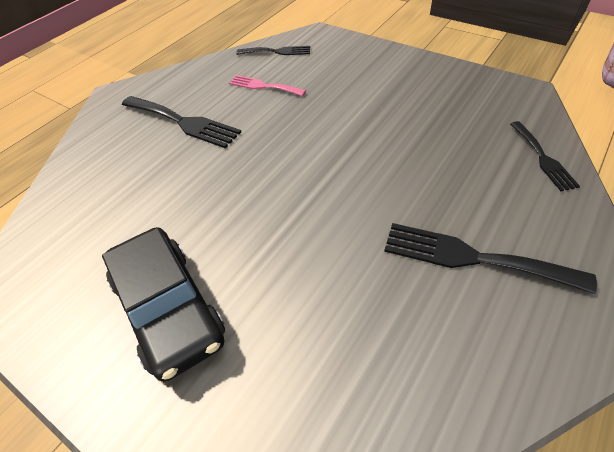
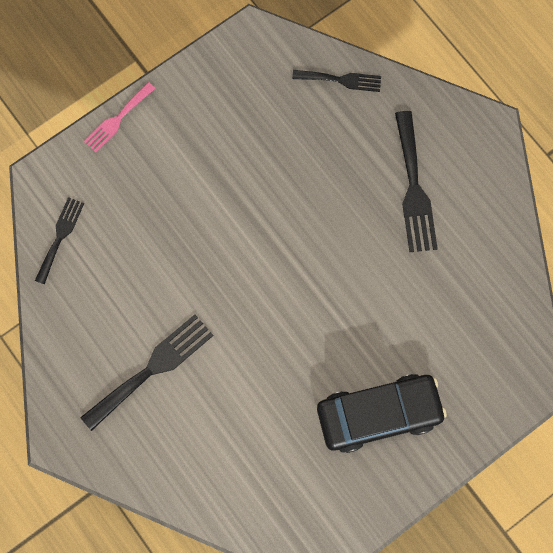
camera: 75 degrees left, 25 degrees up
pink fork [229,75,306,96] -> pink fork moved to [84,82,156,152]
black fork [384,223,597,294] -> black fork turned 45 degrees counterclockwise [395,111,438,252]

